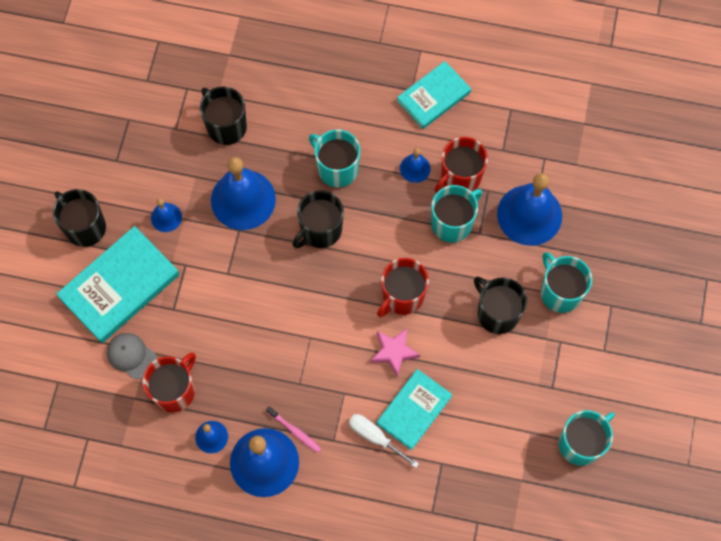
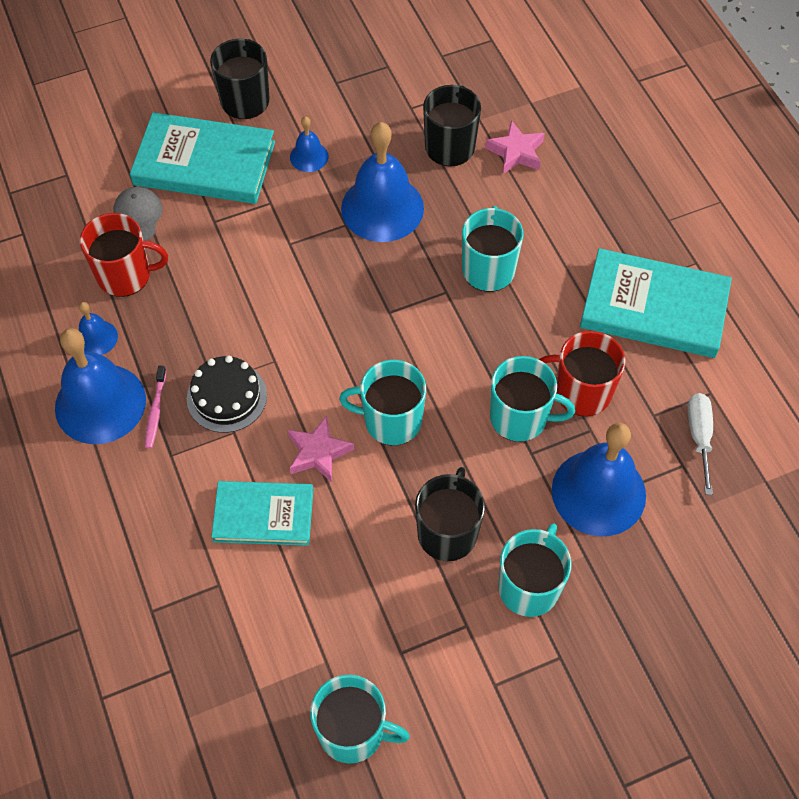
camera: 55 degrees right, 10 degrees down
black mug [292,190,344,249] -> none
white screwdriver [349,414,419,468] -> white screwdriver moved to [688,393,713,495]
red mug [377,258,429,317] -> turquoise mug [339,360,426,445]
turquoise book [397,61,471,129] -> turquoise book [580,248,732,358], size x1.55
blue bell [400,148,431,183] -> none
none -> black cake [187,356,267,433]
none -> pink star [485,120,544,174]

